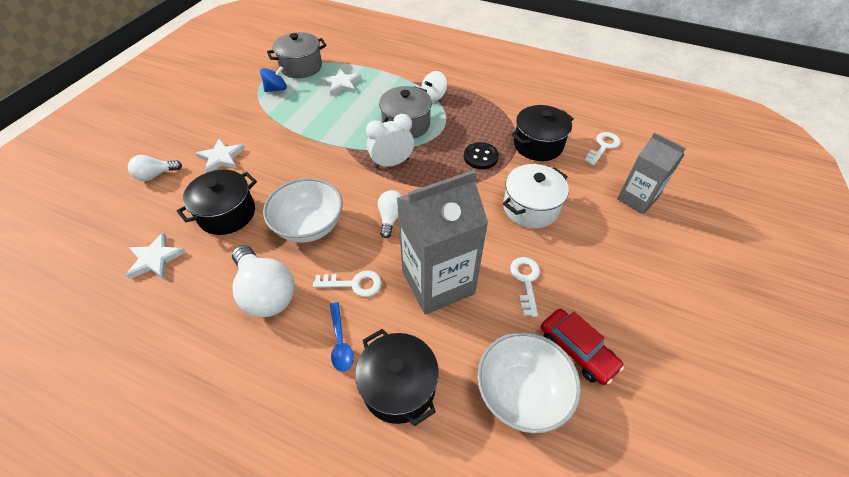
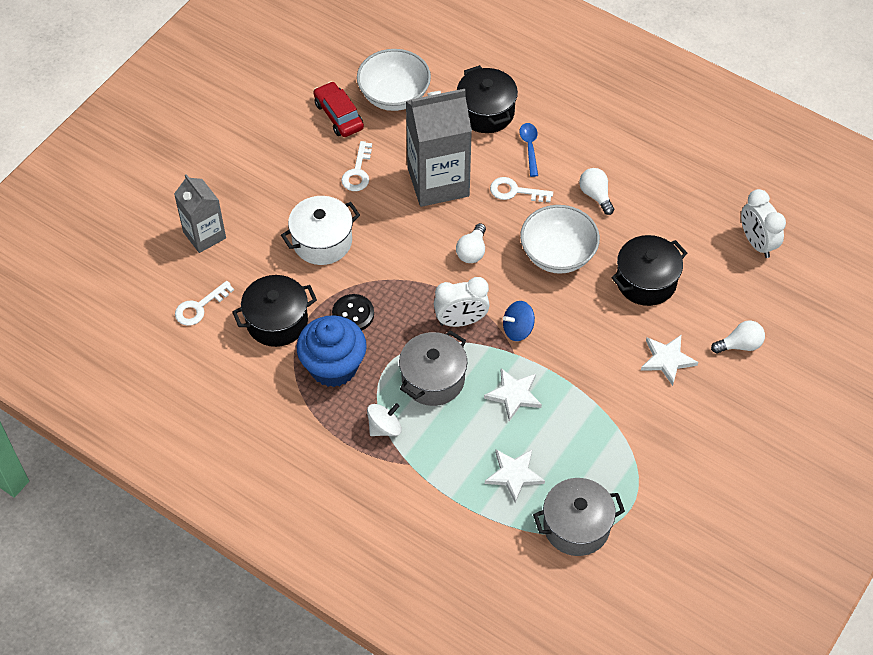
camera: 170 degrees left, 5 degrees up
white star [126,232,186,279] -> white star moved to [484,368,542,421]
white light bulb [232,245,295,317] -> white light bulb [579,168,614,215], size x0.56
blue spinning top [260,66,287,92] -> blue spinning top moved to [503,301,535,341]
none -> blue cupcake [297,315,367,387]
none -> white clock [741,189,786,258]

